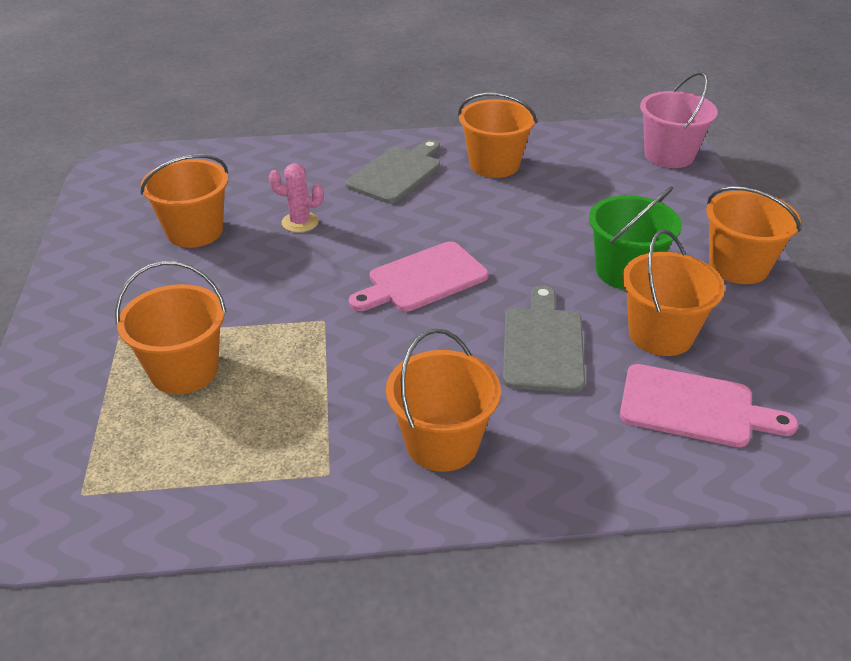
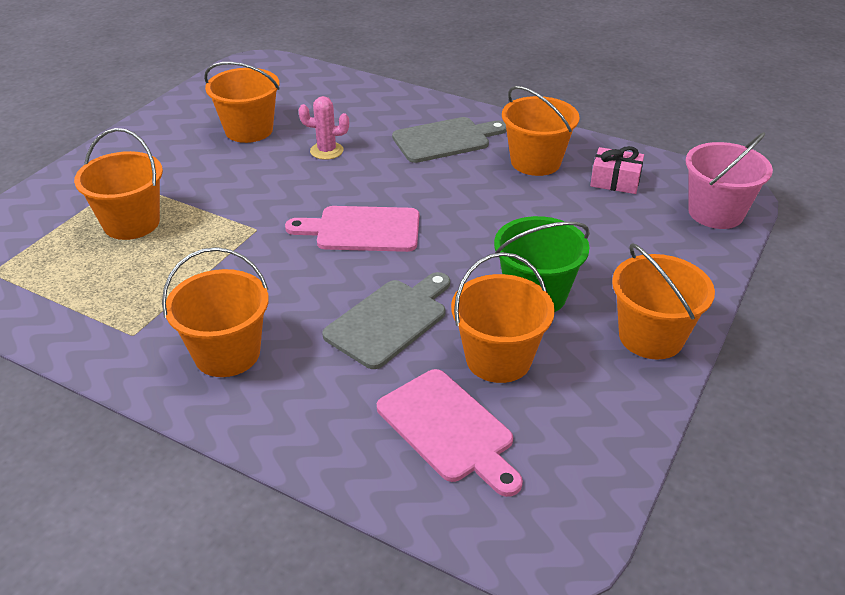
camera: 35 degrees right, 0 degrees up
pink cactus [269,163,324,233] -> pink cactus turned 45 degrees counterclockwise [298,96,349,160]
none -> pink gift [590,146,644,194]

